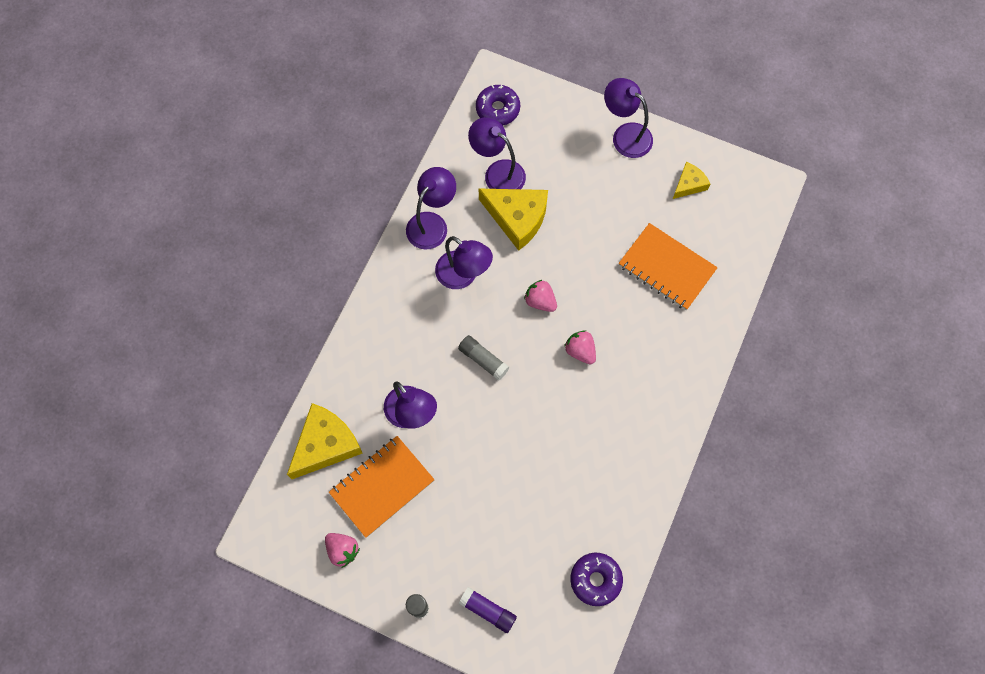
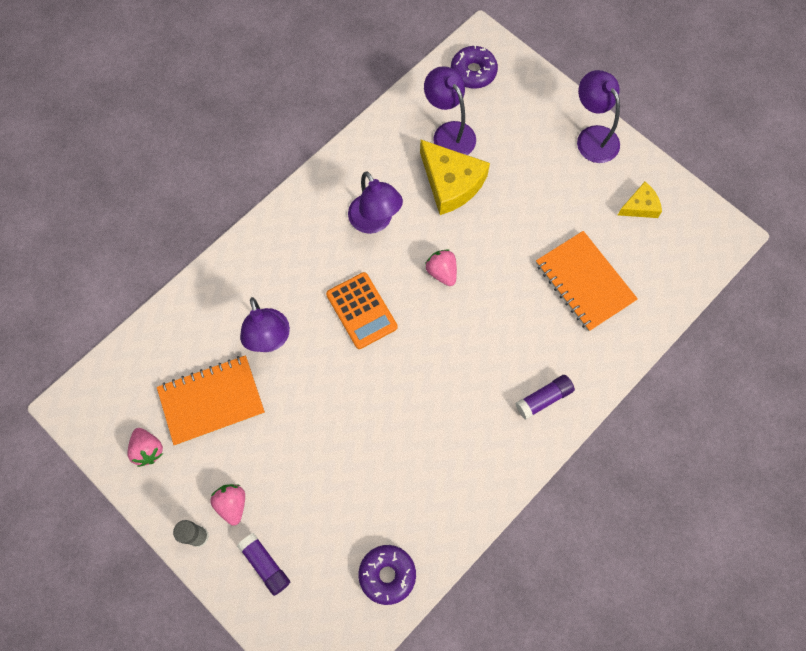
camera: 20 degrees right, 0 degrees up
yellow cheese [287,403,363,479] -> none
purple lamp [406,167,456,249] -> none
grey glue stick [458,335,509,381] -> orange calculator [326,272,397,349]
pink strawberry [564,330,596,364] -> pink strawberry moved to [210,484,245,526]
none -> purple glue stick [516,375,575,420]

